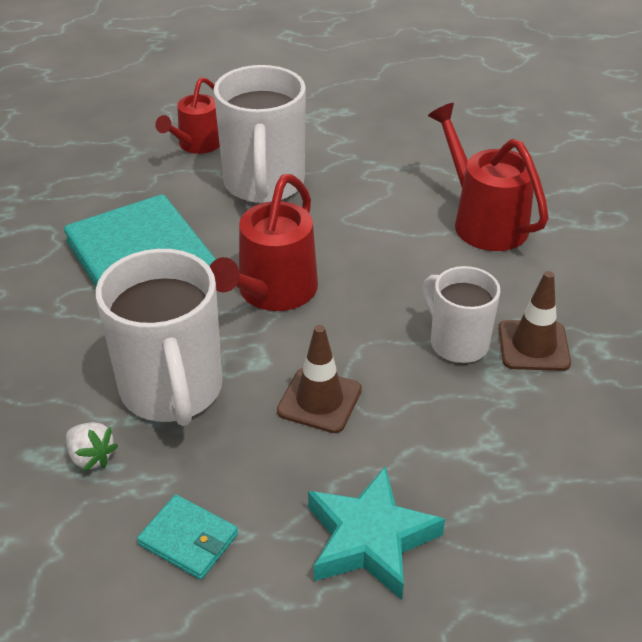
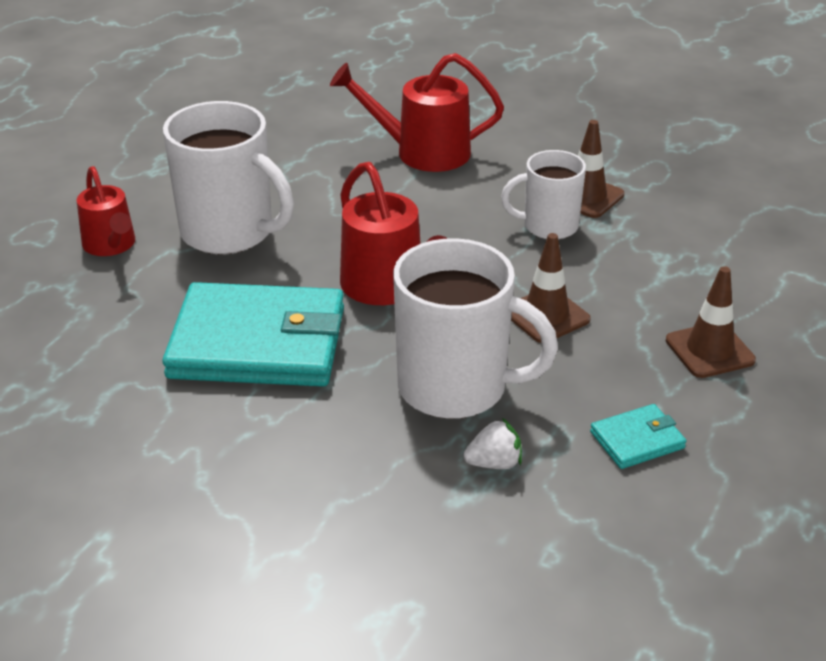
camera: 55 degrees left, 5 degrees down
turquoise star [308,466,445,600] -> brown traffic cone [666,266,756,378]

